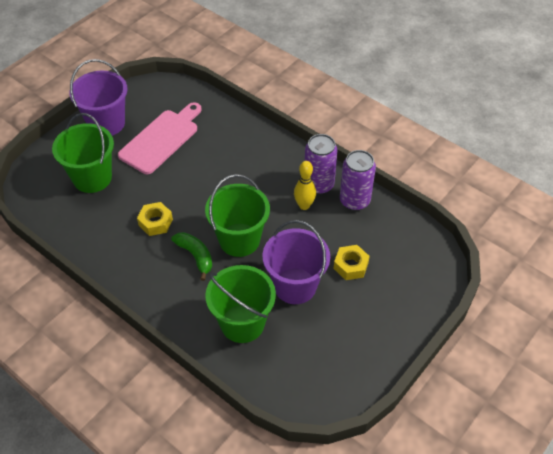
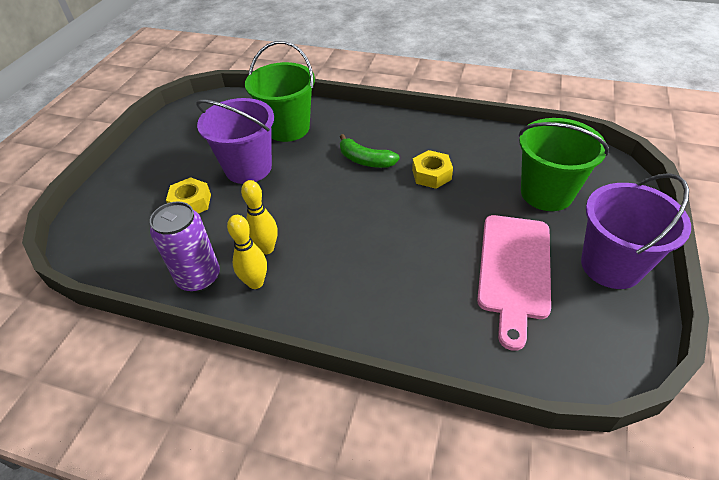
camera: 160 degrees right, 5 degrees down
green bucket [205,174,270,257] -> none
purple can [305,134,337,194] -> yellow bowling pin [227,215,267,289]

